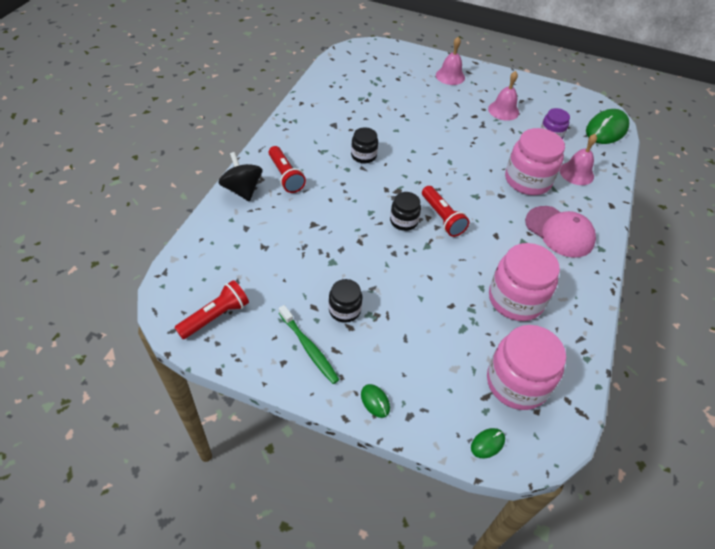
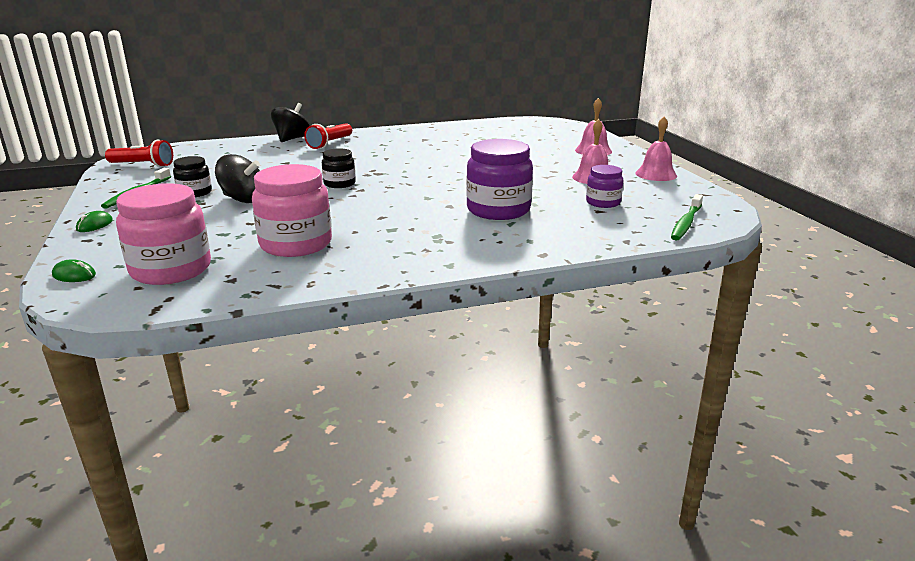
camera: 55 degrees right, 25 degrees down
black jar [351,127,378,164] -> none
red flashlight [422,186,470,237] -> none
pink jar [505,128,565,195] -> purple jar [466,139,533,220]
pink cap [525,206,596,258] -> none
pink bell [560,134,597,185] -> pink bell moved to [635,117,677,181]
green mouse [586,109,629,144] -> green toothbrush [671,194,703,240]
none -> black spinning top [215,154,260,203]

